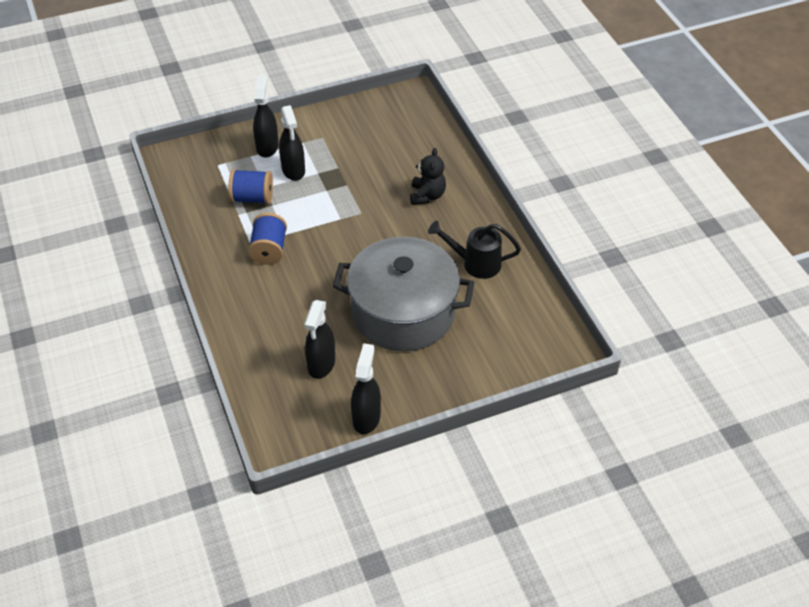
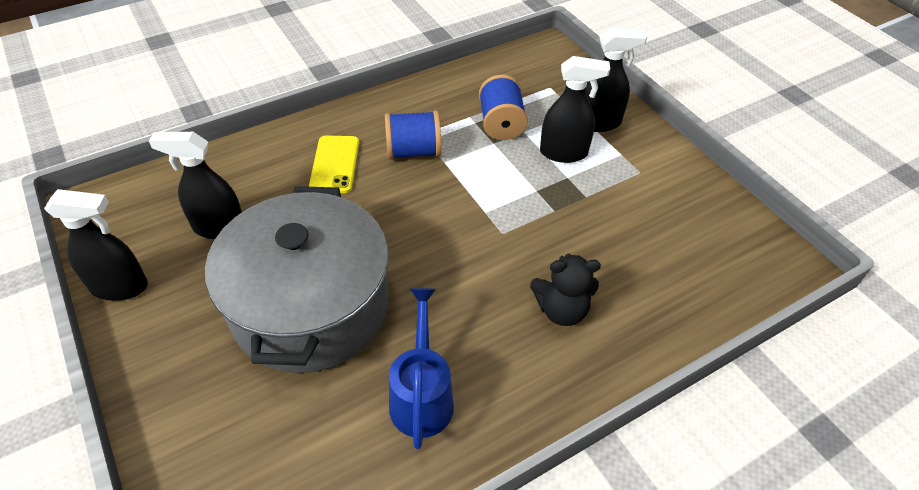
camera: 80 degrees right, 0 degrees up
black spray bottle [279,105,305,181] -> black spray bottle turned 150 degrees counterclockwise [540,56,610,163]
black watering can [428,221,521,279] -> blue watering can [389,288,454,449]
none -> yellow phone [309,136,359,193]

